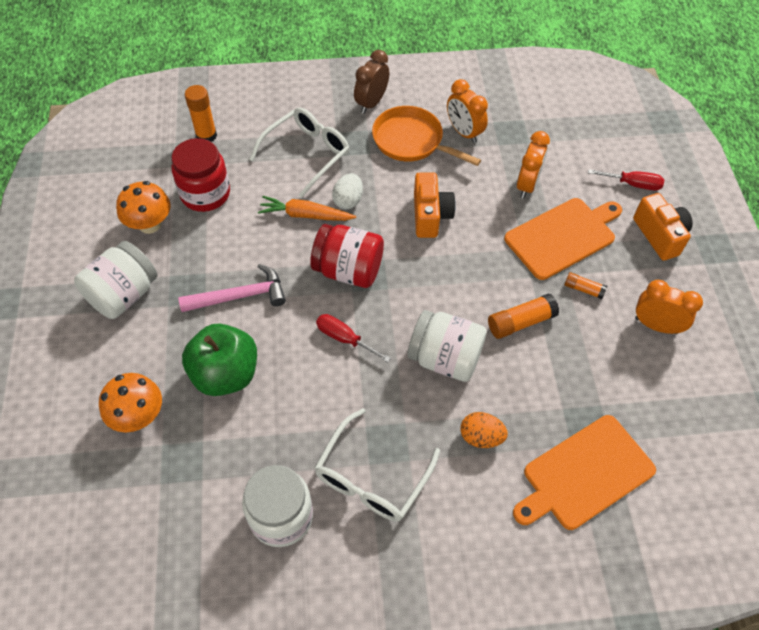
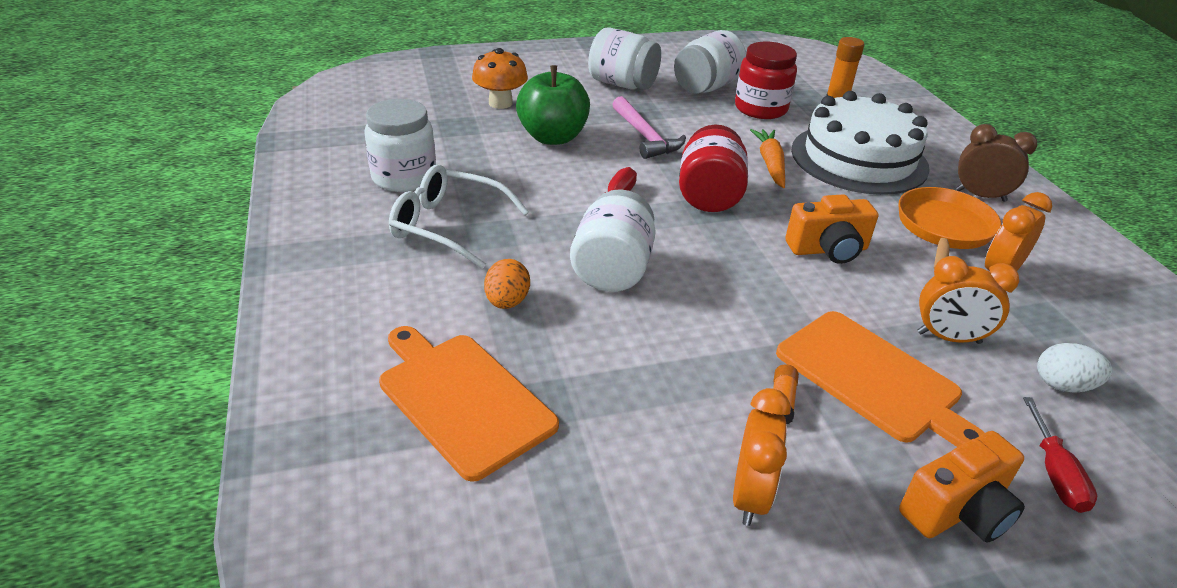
camera: 80 degrees right, 20 degrees down
orange mushroom [116,181,170,234] -> white jar [674,30,746,94]
white glasses [249,107,350,198] -> white cake [791,91,930,195]
white egg [332,173,363,210] -> white egg moved to [1037,343,1113,393]
orange glue stick [488,293,559,339] -> none

